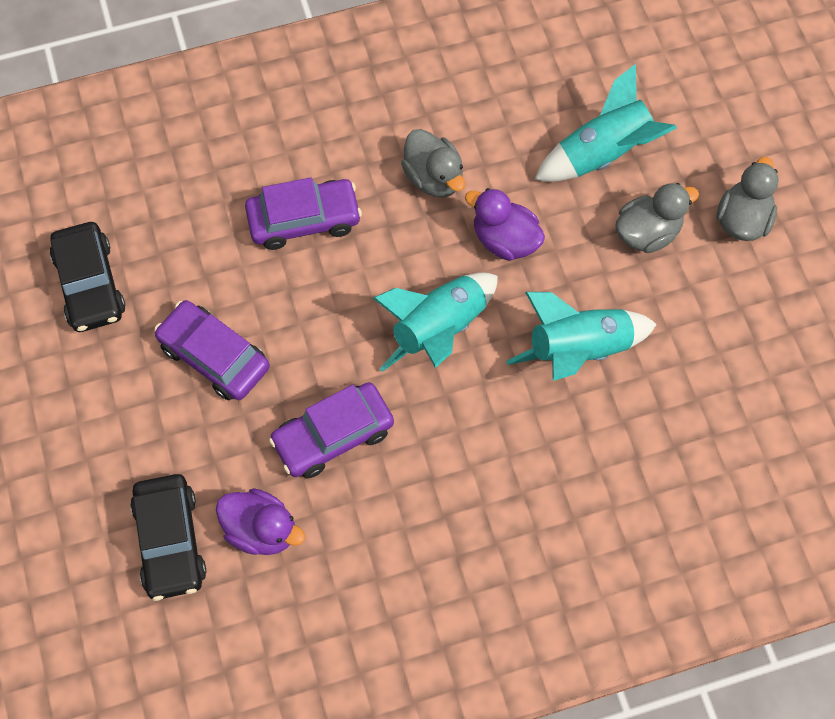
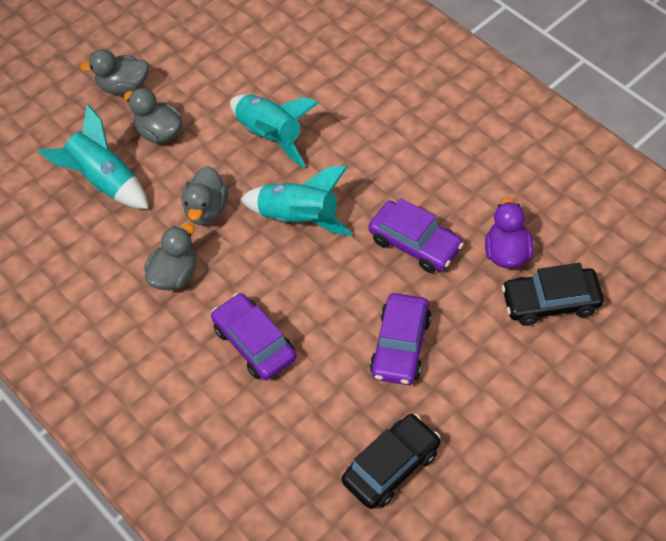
camera: 110 degrees left, 10 degrees down
black car [130,474,206,601] -> black car turned 150 degrees counterclockwise [501,263,604,326]
purple duck [465,188,545,261] -> grey duck [181,166,228,225]

